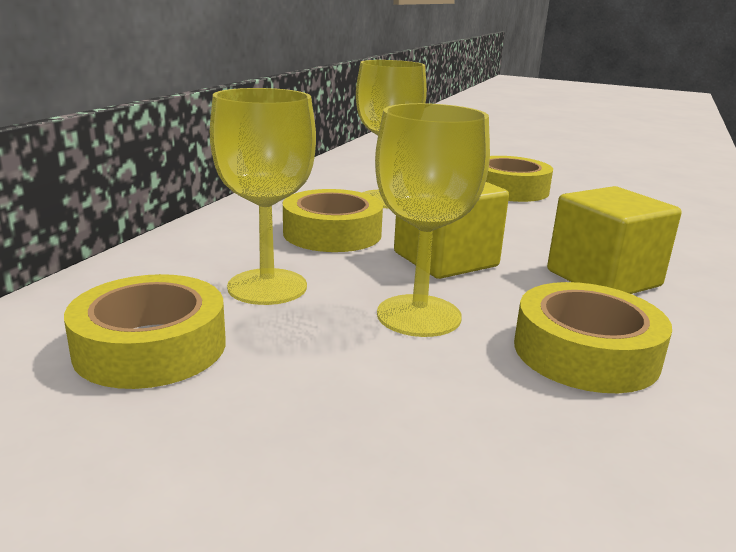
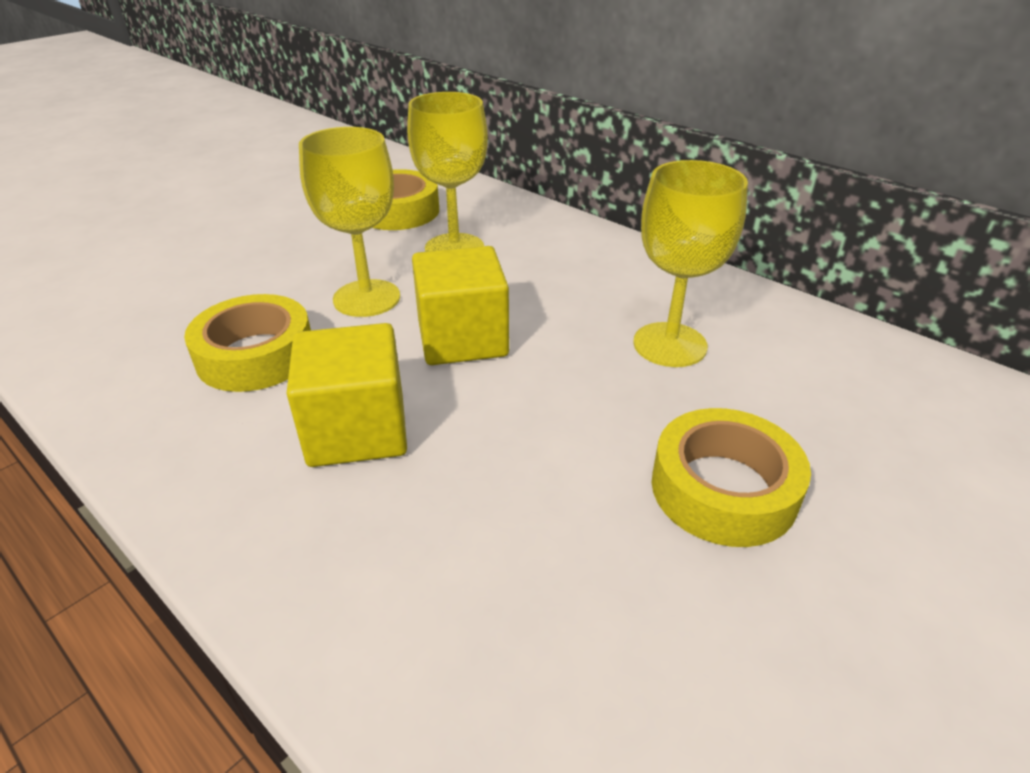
camera: 110 degrees right, 15 degrees up
yellow tape [283,189,383,252] -> none

